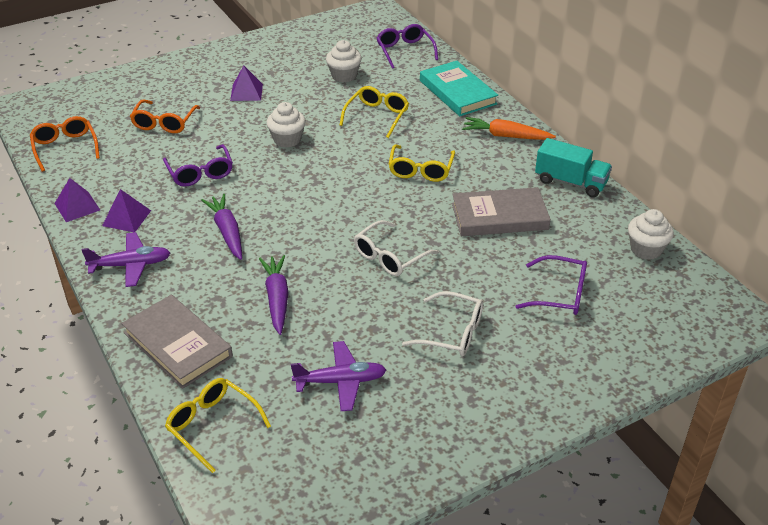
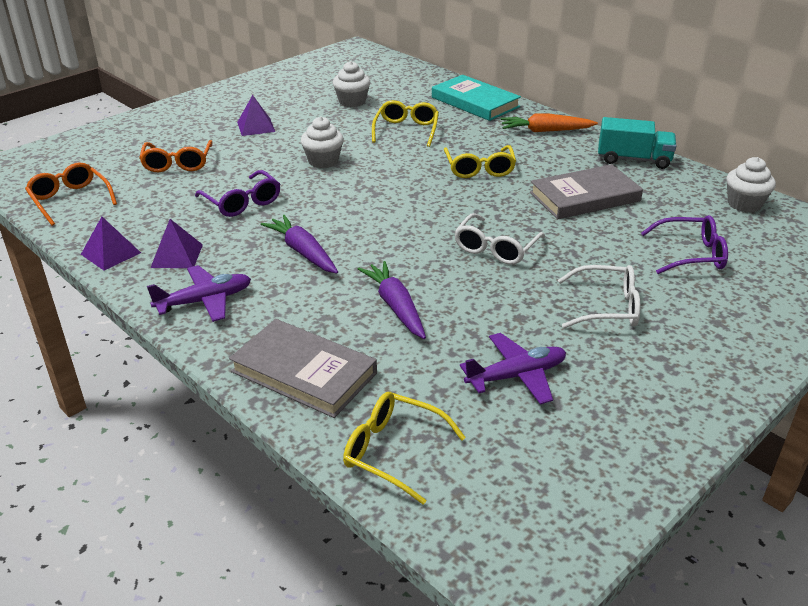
camera: 15 degrees left, 5 degrees down
purple glasses [377,24,438,69] -> none

